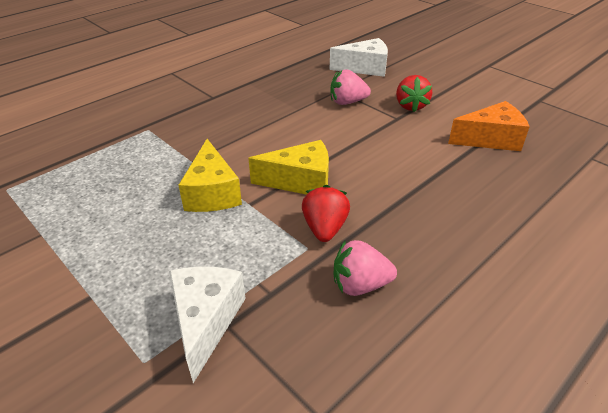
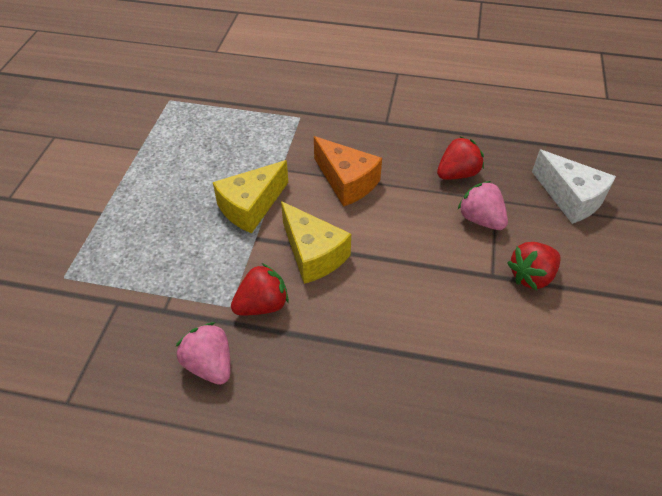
camera: 55 degrees right, 10 degrees up
white cheese [169,267,246,383] -> none
orange cheese [448,101,530,151] -> orange cheese moved to [314,136,382,207]
none -> red strawberry [437,137,484,180]

